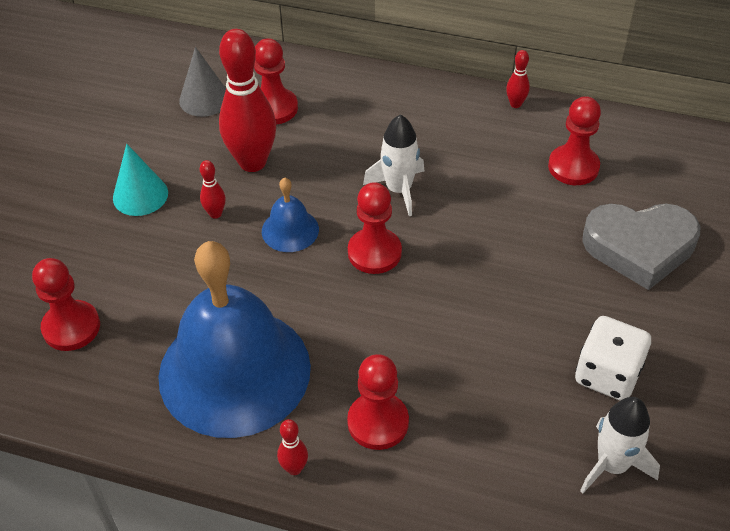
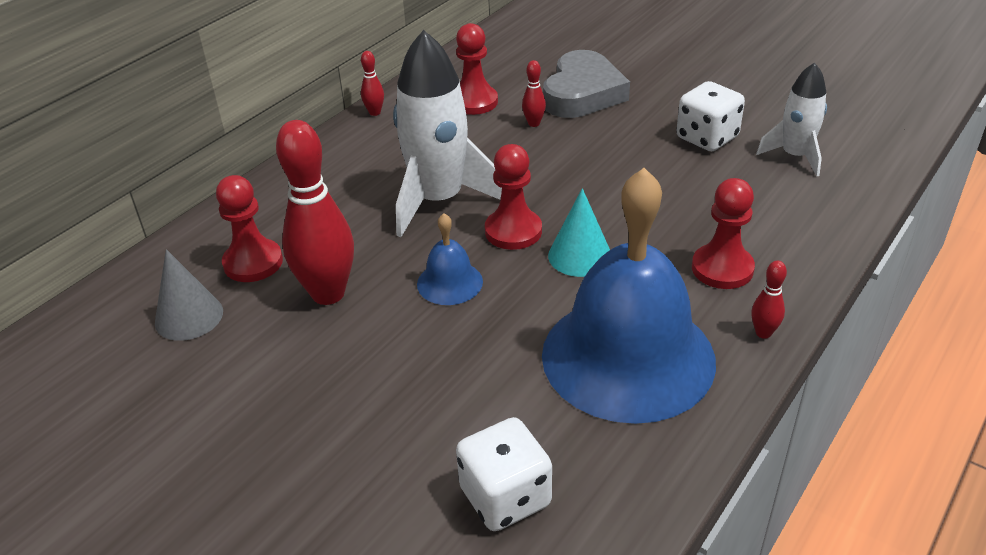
camera: 70 degrees left, 10 degrees down
red pawn [32,258,100,351] -> white dice [456,417,552,531]
turquoise cone [113,144,168,216] -> turquoise cone moved to [548,188,610,277]
red bowling pin [200,160,226,219] -> red bowling pin moved to [522,60,546,127]
white rocket [363,115,424,216] -> white rocket [393,30,502,237], size x1.70

